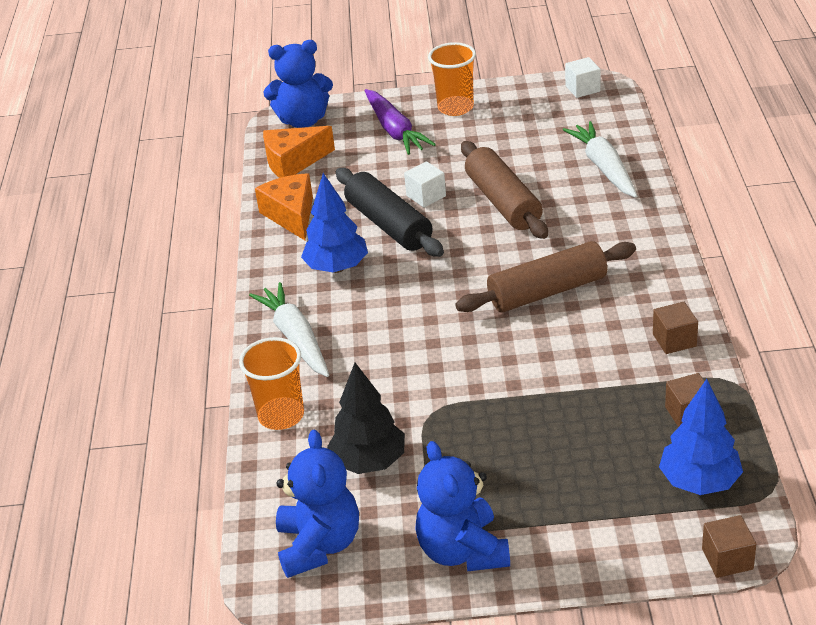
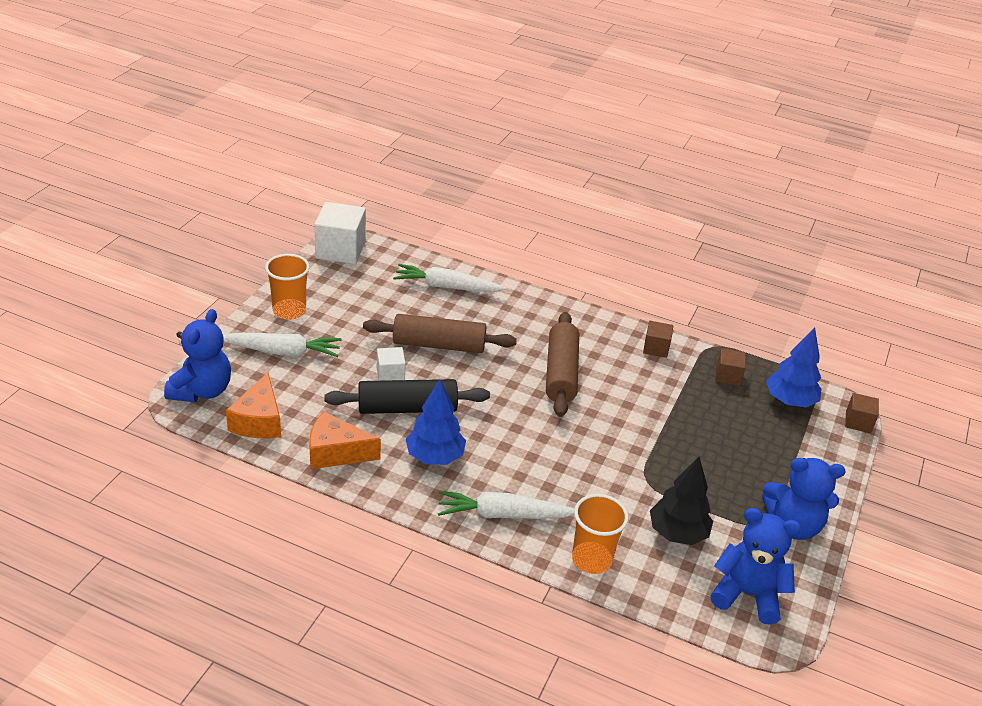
camera: 70 degrees left, 0 degrees up
purple carrot [365,89,436,155] -> white carrot [223,333,341,357]
white cube [565,57,600,98] -> white cube [314,202,366,264], size x1.85

